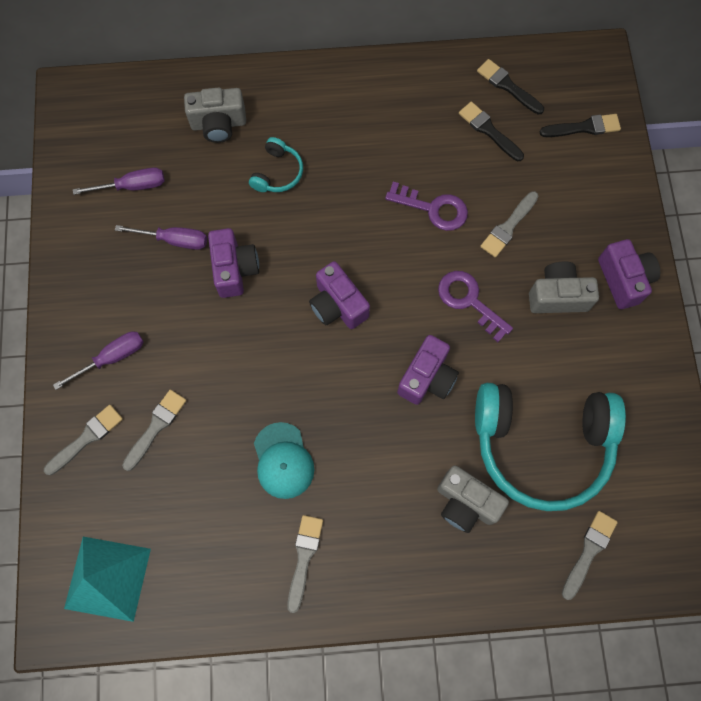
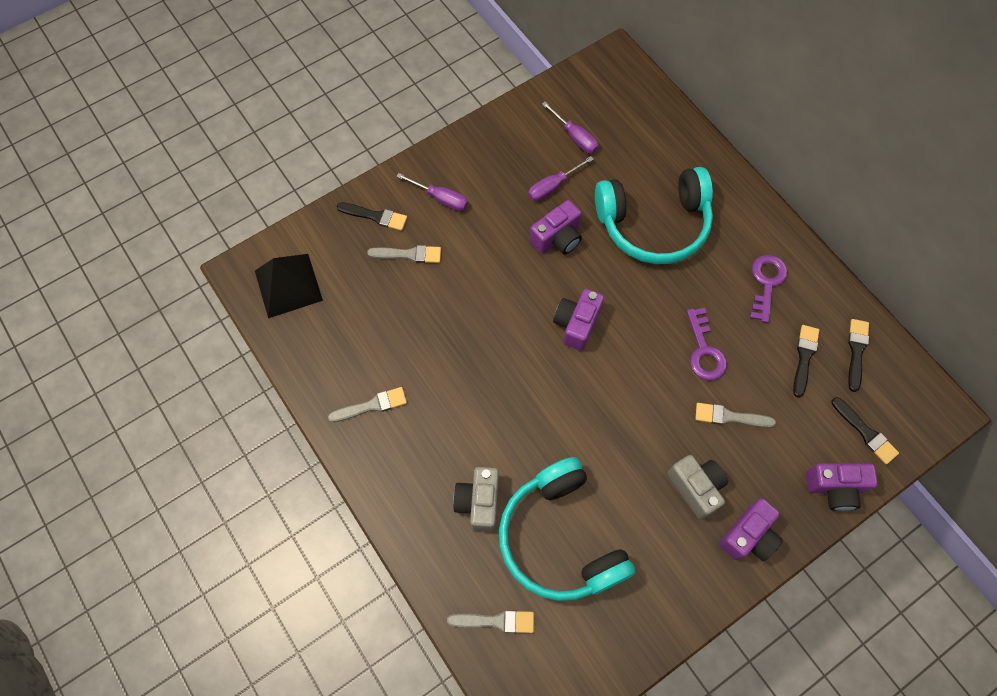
camera: 60 degrees right, 5 degrees down
grey brush [44,405,123,475] -> black brush [337,202,407,231]
turquoise pyramid [64,537,151,622] -> black pyramid [255,254,323,318]
purple screwdriver [115,225,207,250] -> purple screwdriver turned 75 degrees clockwise [528,156,594,201]
grey camera [184,87,246,143] -> none
turquoise headphones [249,137,303,192] -> turquoise headphones [595,167,713,264], size x2.33
turquoise cap [254,422,314,499] -> none
purple camera [397,335,459,405] -> purple camera moved to [806,463,878,511]
purple key [438,271,513,342] -> purple key moved to [750,255,788,323]

